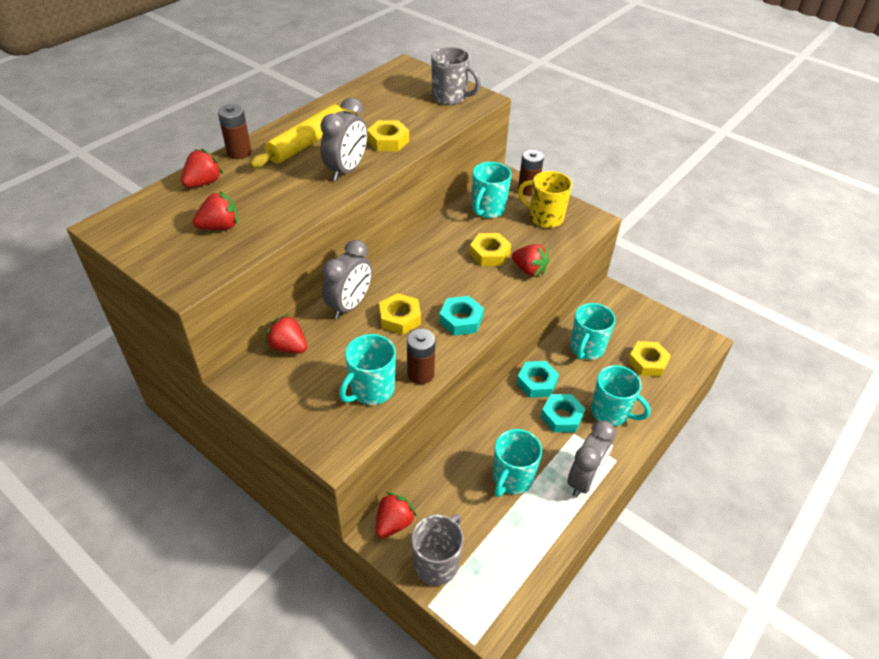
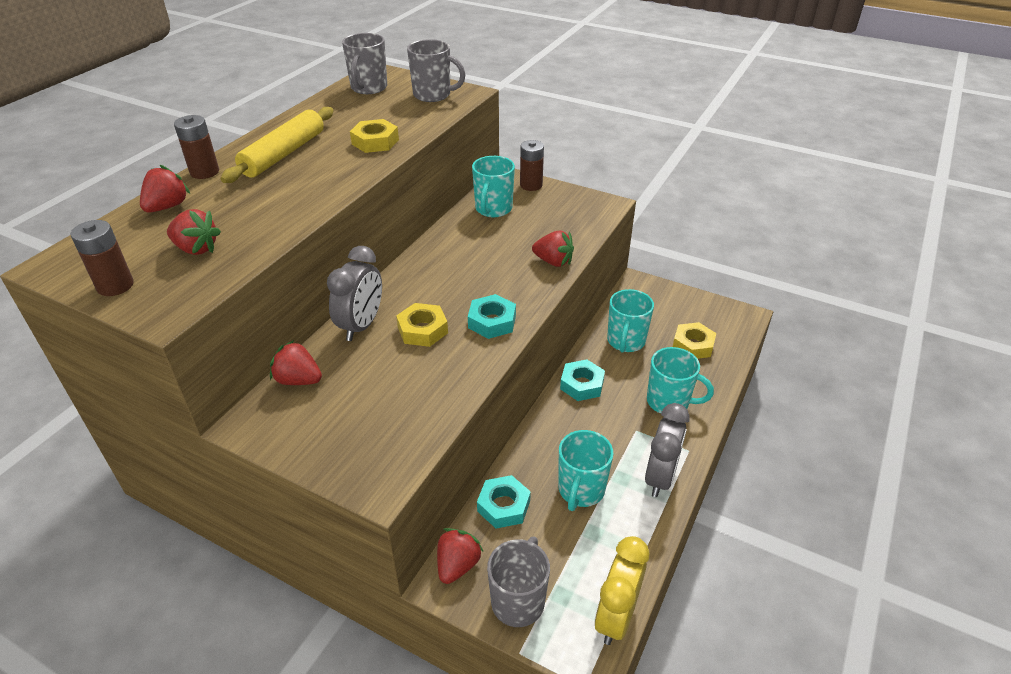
camera: 10 degrees left, 5 degrees down
red strawberry [193,191,238,230] -> red strawberry turned 60 degrees clockwise [167,209,221,255]
grey clock [320,98,367,181] -> none
turquoise mug [339,334,396,405] -> none
brown battery [407,329,435,384] -> brown battery moved to [71,220,134,296]
yellow nut [469,233,511,266] -> none
yellow mug [518,171,572,228] -> none
turquoise nut [541,394,585,432] -> turquoise nut moved to [477,475,531,529]
none -> grey mug [342,33,387,94]
none -> yellow clock [594,536,649,645]

